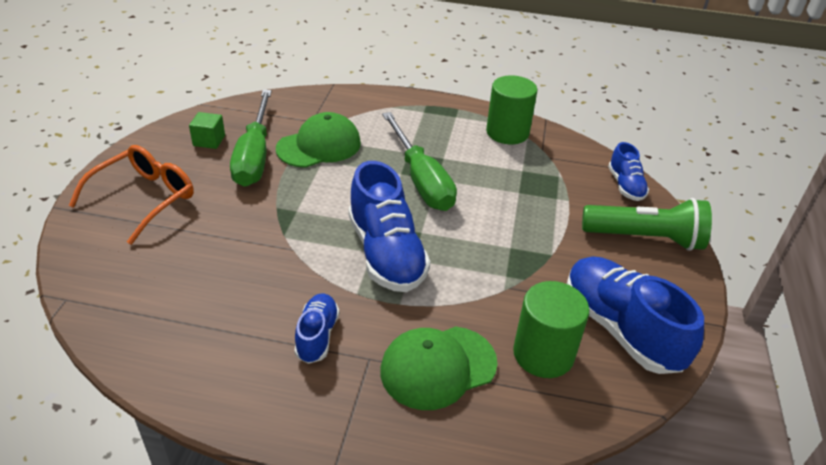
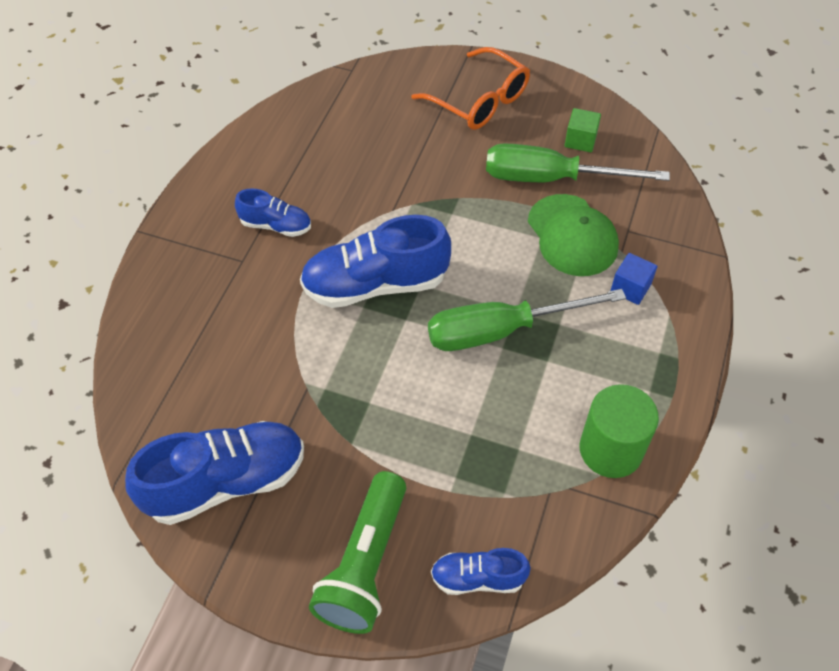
camera: 100 degrees right, 15 degrees up
green cap [380,326,498,410] -> none
green cylinder [513,281,589,378] -> none
none -> blue cube [611,253,657,305]

